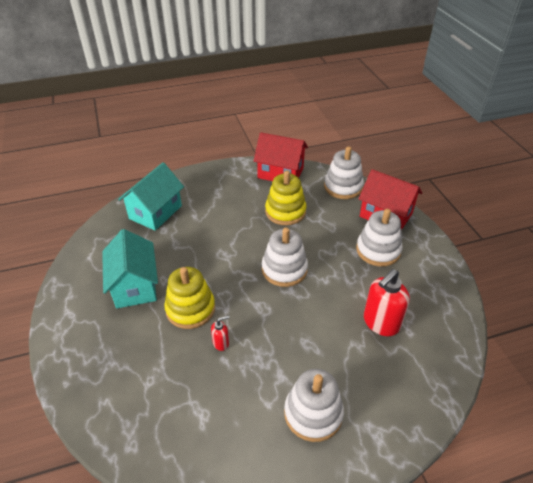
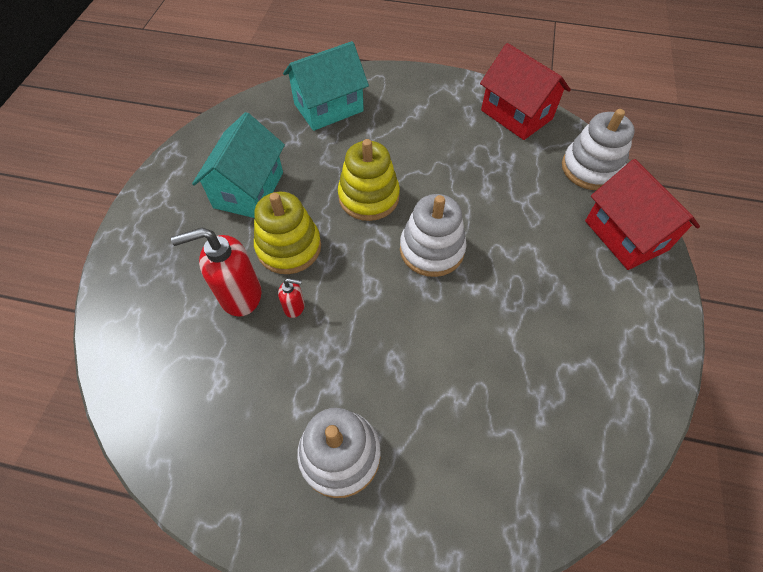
camera: 30 degrees right, 15 degrees up
yellow stacking toy [265,170,306,225] -> yellow stacking toy moved to [338,139,400,221]
white stacking toy [356,209,403,266] -> none
red soap dispenser [364,269,410,336] -> red soap dispenser moved to [171,228,261,317]

